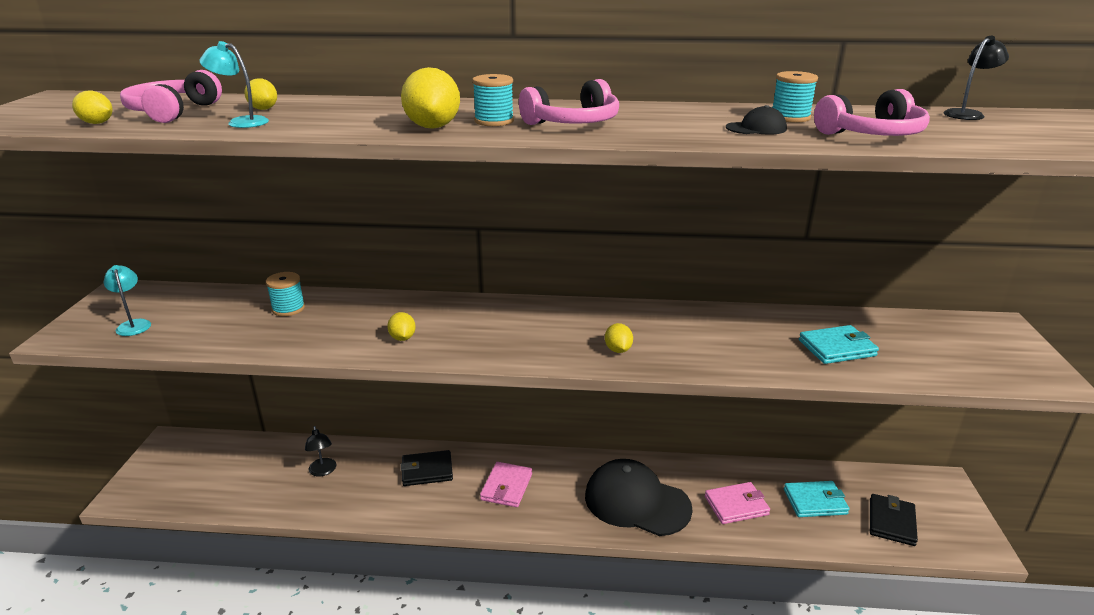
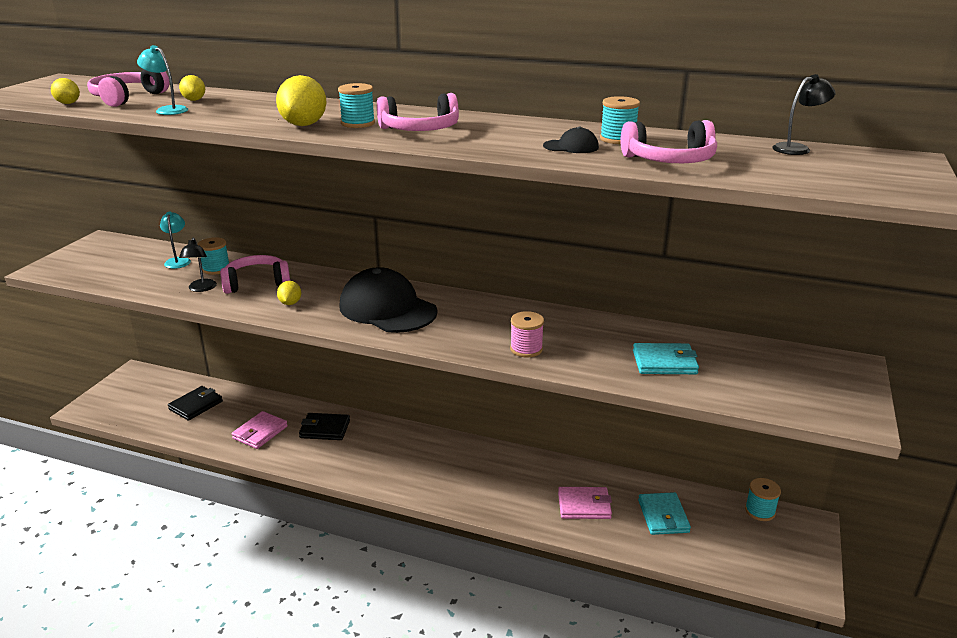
camera: 15 degrees right, 0 degrees up
turquoise lamp [104,265,151,336] -> turquoise lamp moved to [160,212,191,269]
black lamp [305,426,336,477] -> black lamp moved to [179,238,217,292]
pink wallet [480,462,532,507] -> pink wallet moved to [232,411,288,449]
black cap [585,459,693,536] -> black cap moved to [340,267,438,333]
yellow lemon [605,323,633,353] -> none
turquoise wallet [784,481,850,517] -> turquoise wallet turned 75 degrees clockwise [638,492,691,535]
black wallet [870,494,918,546] -> black wallet moved to [168,386,223,421]
none -> pink headphones [220,255,290,294]
none -> pink spool [510,311,544,358]
none -> turquoise spool [745,478,781,521]

